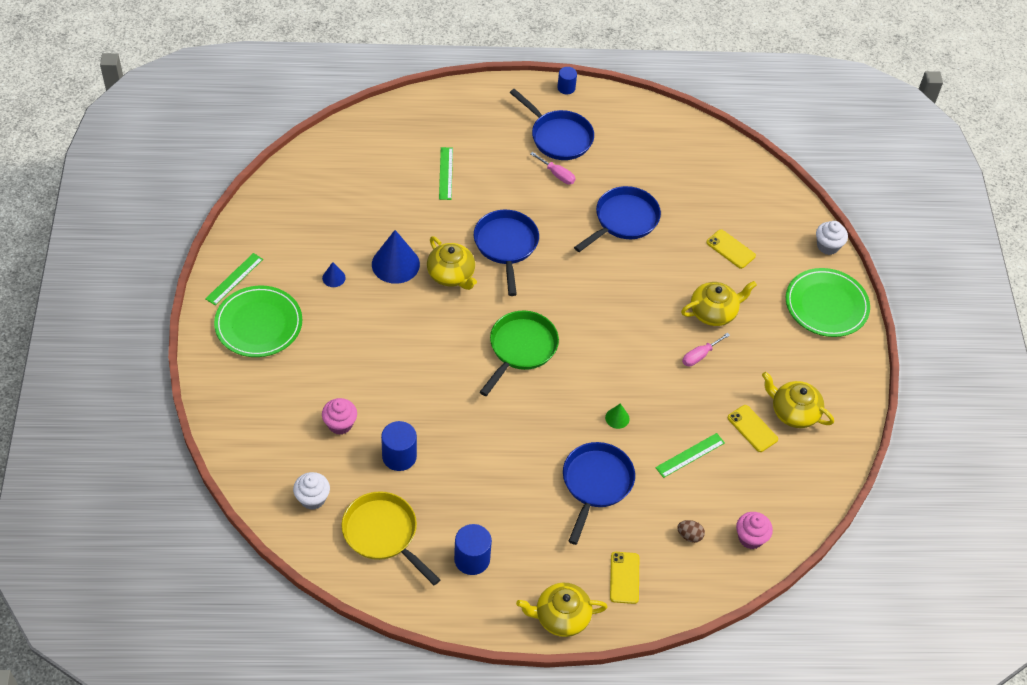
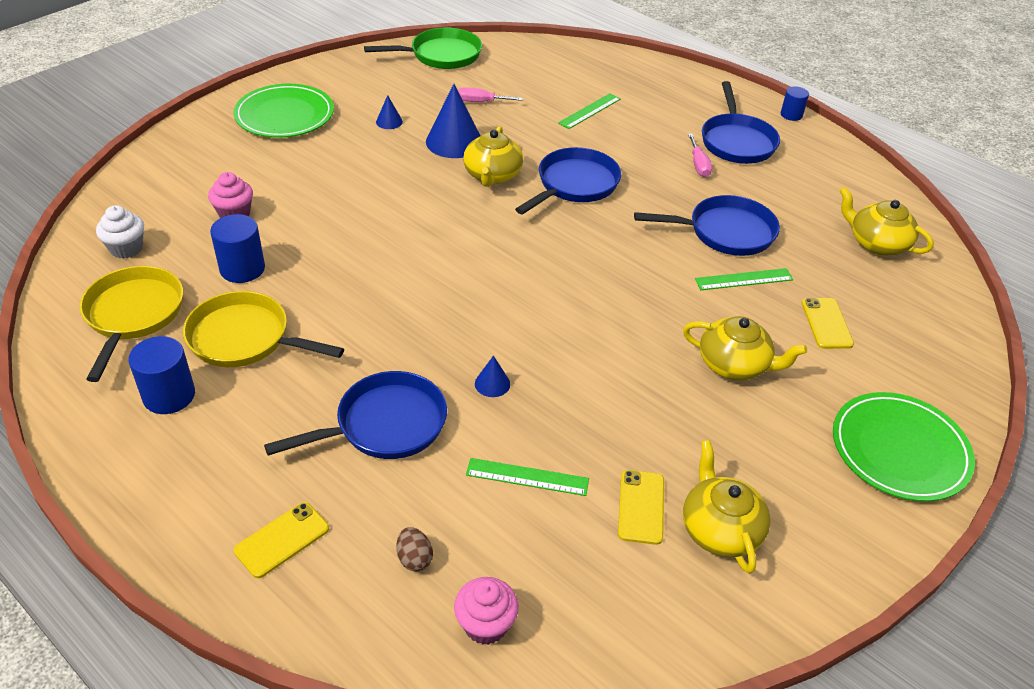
camera: 45 degrees right, 10 degrees down
green ruler [205,253,263,305] -> green ruler moved to [695,268,793,290]
green pan [480,311,559,396] -> green pan moved to [364,28,482,69]
yellow teapot [516,583,607,637] -> yellow teapot moved to [840,187,934,256]
green cone [605,403,630,429] -> blue cone [475,355,510,397]
pink screwdriver [682,333,730,366] -> pink screwdriver moved to [458,87,523,102]
white cupcake [816,221,848,255] -> none
none -> yellow pan [183,291,344,367]

